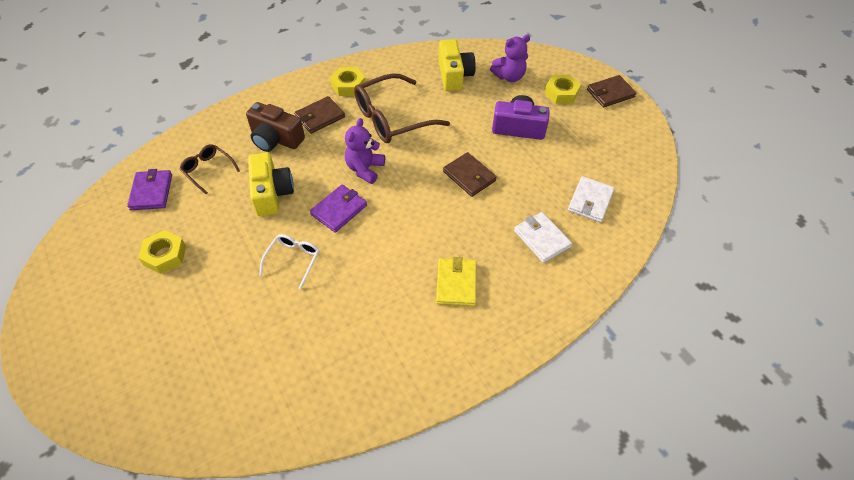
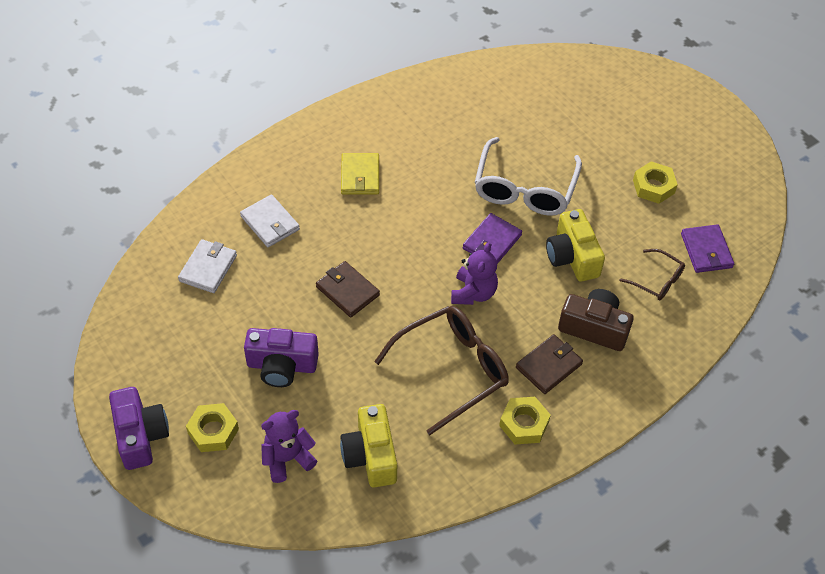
camera: 175 degrees right, 0 degrees up
white glasses [259,234,320,289] -> white glasses [475,137,582,216], size x1.94
brown wallet [587,75,636,108] -> purple camera [109,387,169,470]

